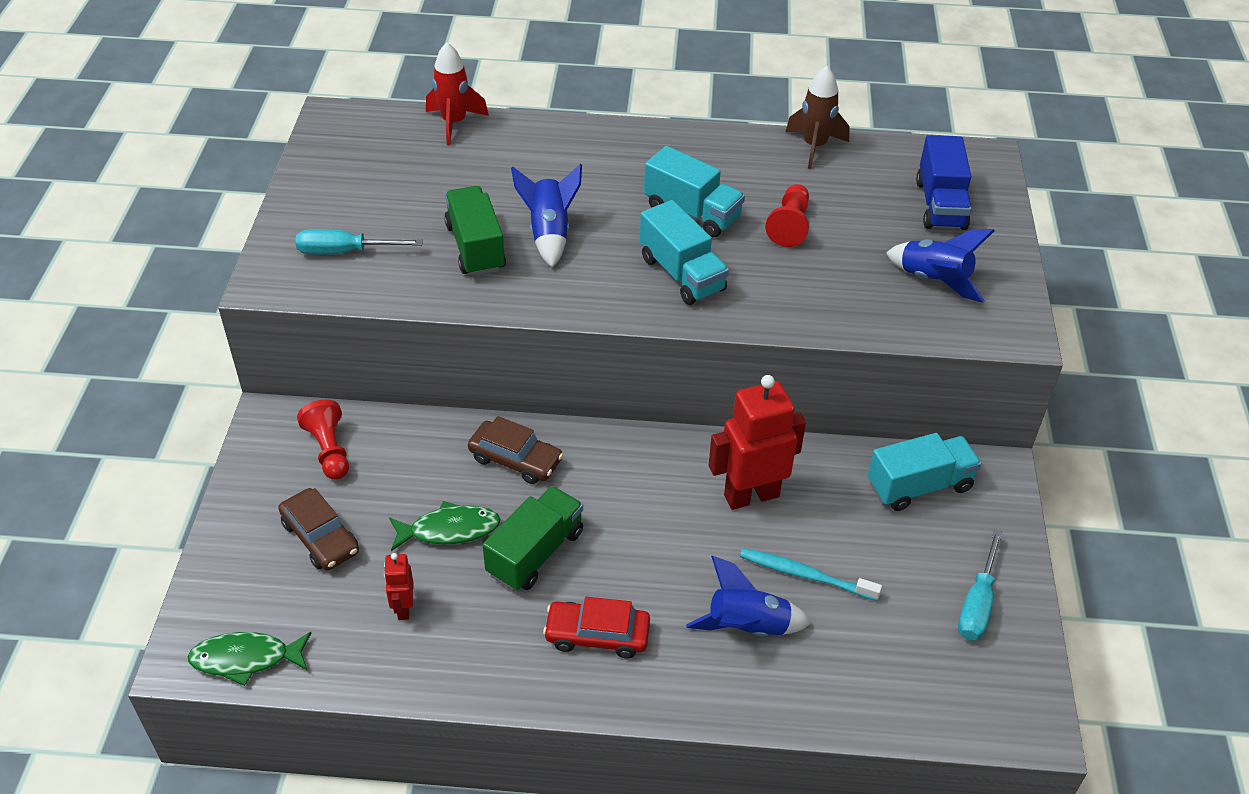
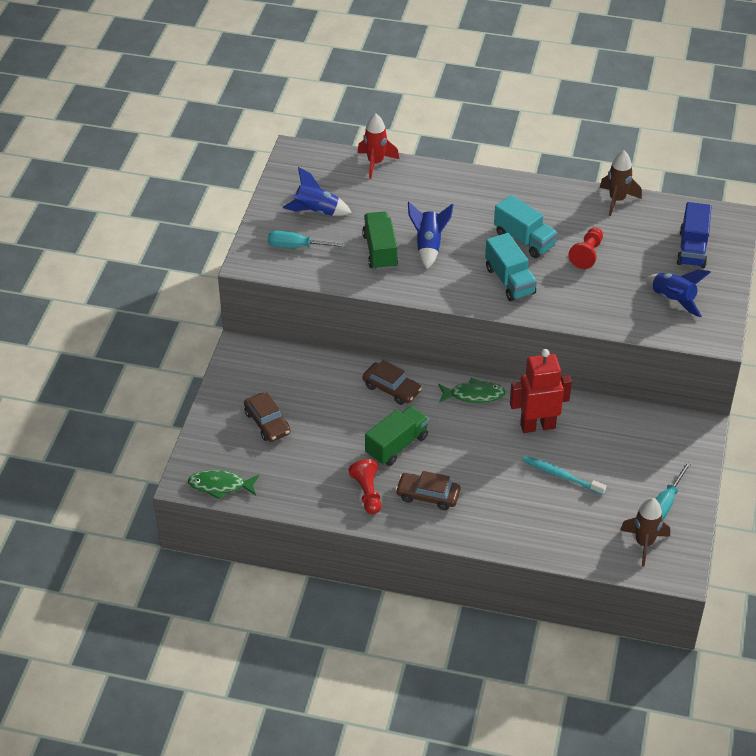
camera: 10 degrees right, 0 degrees up
red pawn [297,399,349,480] -> red pawn moved to [348,459,382,514]
red robot [384,553,414,620] -> none
green fish [389,501,501,551] -> green fish moved to [438,378,506,403]
red car [543,597,650,658] -> brown car [395,471,461,510]
blue rocket [686,556,811,637] -> blue rocket moved to [283,167,352,216]
turquoise truck [868,433,982,511] -> none
none -> brown rocket [620,498,670,567]

